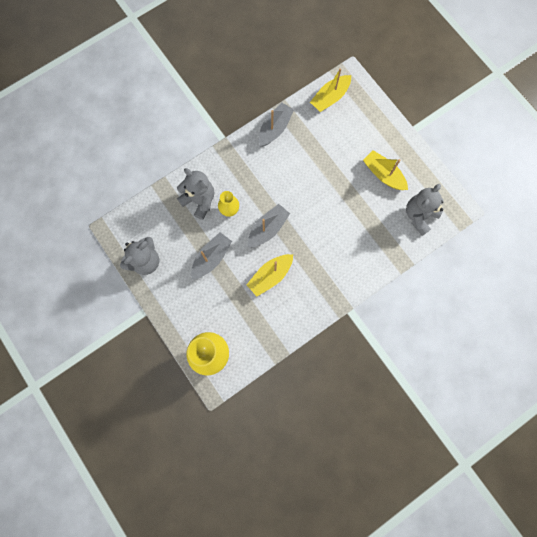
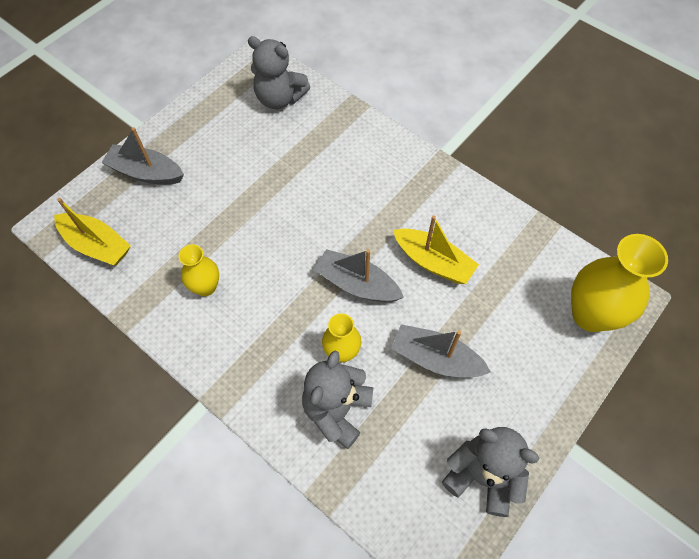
camera: 105 degrees left, 15 degrees down
grey boat [259,103,294,147] -> grey boat moved to [101,128,184,184]
yellow boat [363,150,408,190] -> none
none -> yellow vase [179,244,219,296]

